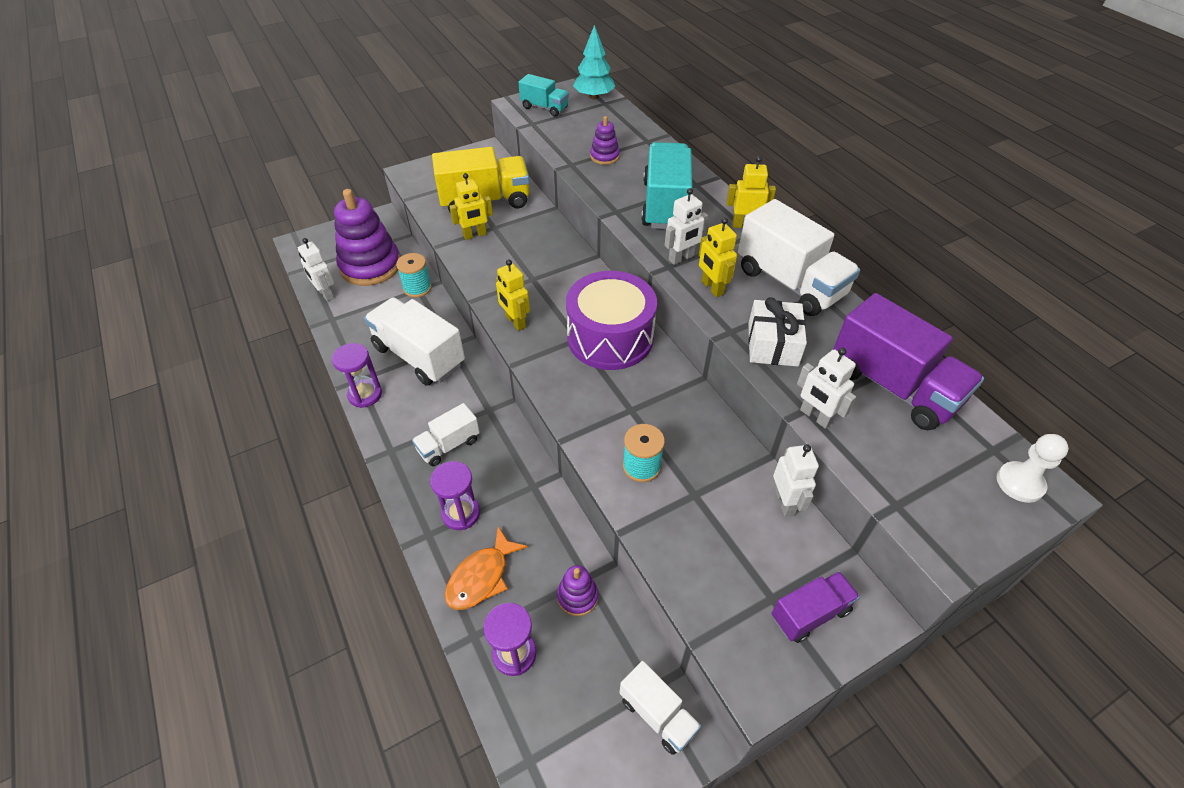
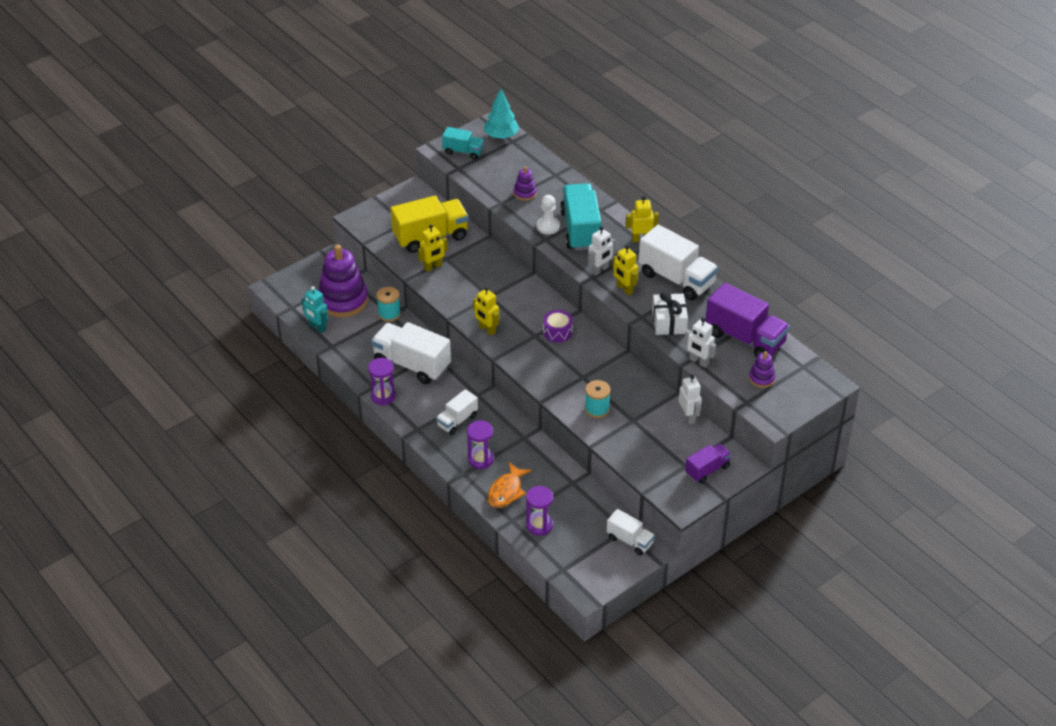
camera: 10 degrees left, 5 degrees down
white robot [298,238,334,301] -> turquoise robot [302,286,328,333]
purple stacking toy [557,565,598,616] -> purple stacking toy moved to [749,351,775,388]
purple drum [566,271,657,370] -> purple drum [543,310,573,342], size x0.47
white pawn [997,434,1069,503] -> white pawn moved to [537,195,560,234]

